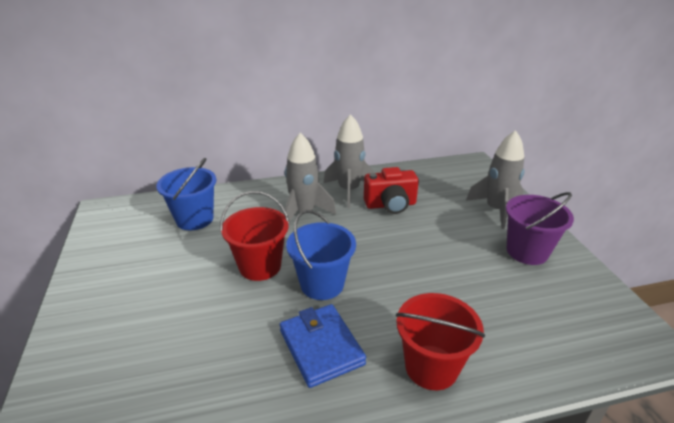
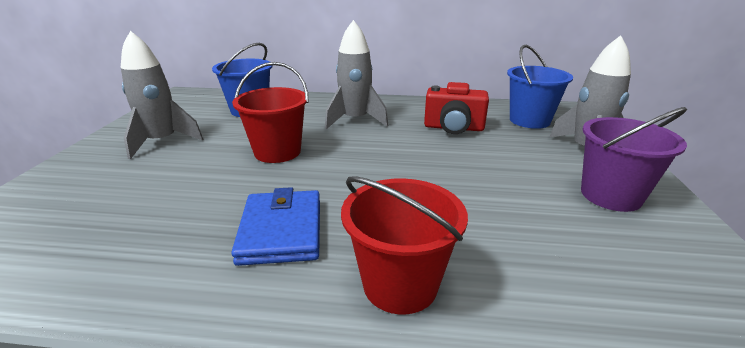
camera: 20 degrees right, 5 degrees down
blue bucket [286,210,356,300] -> blue bucket moved to [507,45,573,129]
grey rocket [324,114,374,208] -> grey rocket moved to [121,31,203,159]

